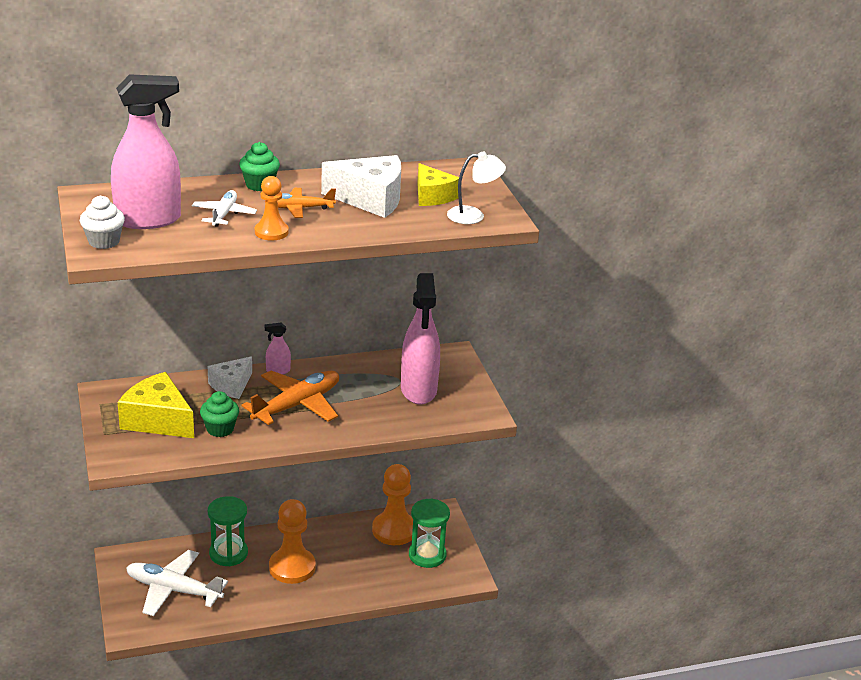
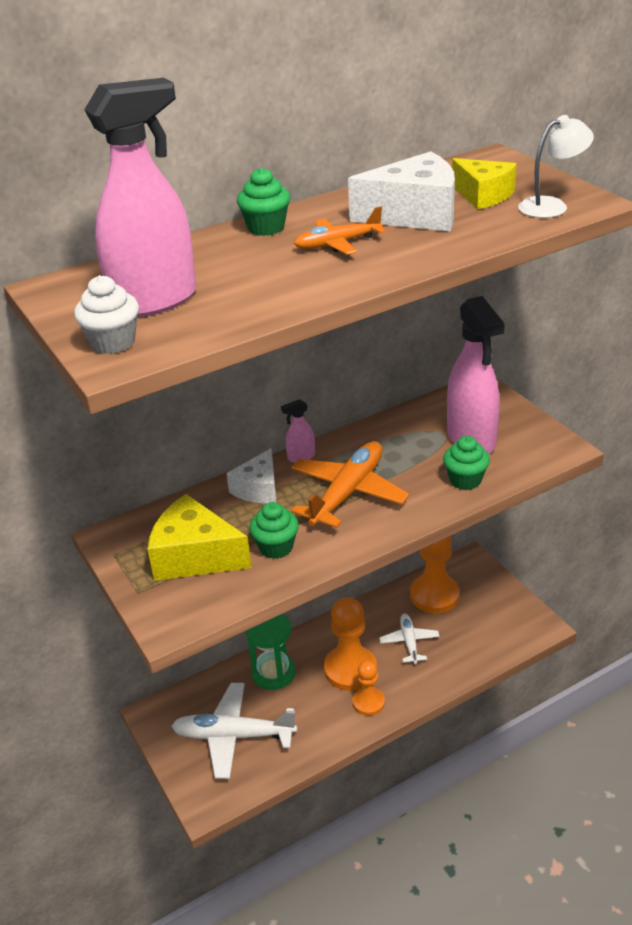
camera: 10 degrees left, 5 degrees up
white plane [192,190,257,227] -> white plane moved to [379,614,440,664]
orange pawn [255,176,289,241] -> orange pawn moved to [353,660,385,716]
green hourglass [409,498,450,568] -> none
none -> green cupcake [443,436,490,490]

